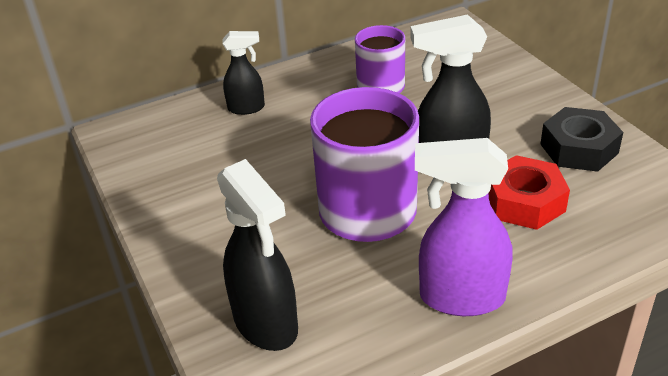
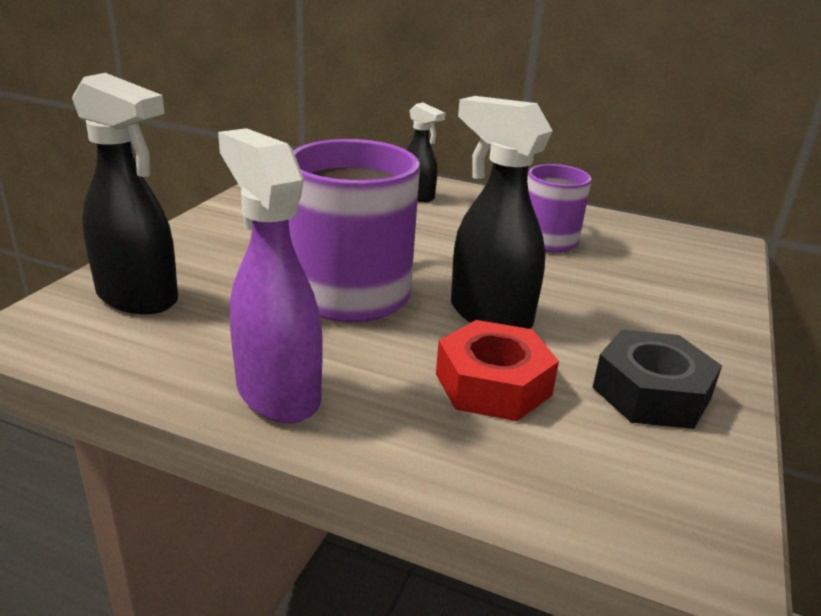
camera: 45 degrees right, 10 degrees down
black spray bottle [217,159,298,351] -> black spray bottle turned 75 degrees counterclockwise [72,73,178,314]

